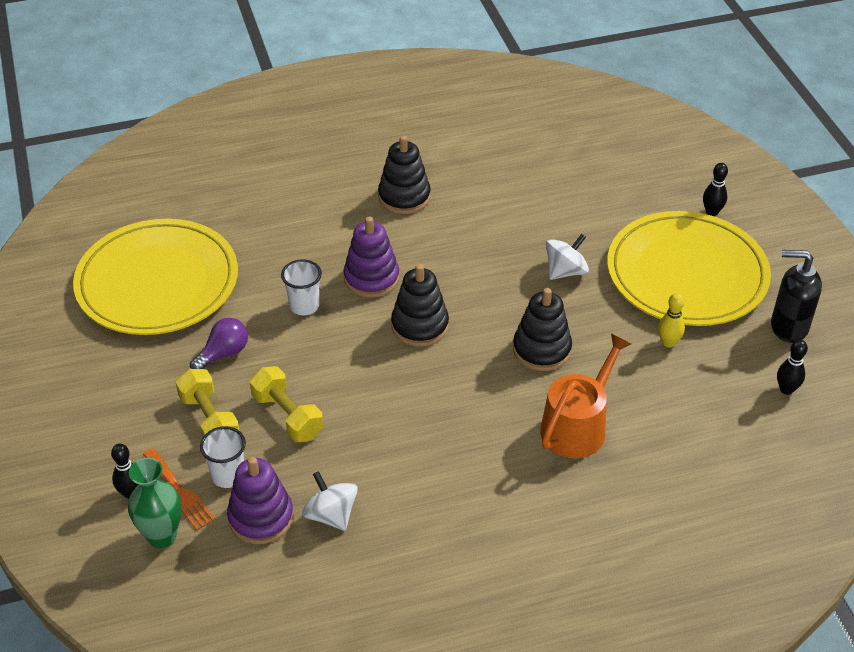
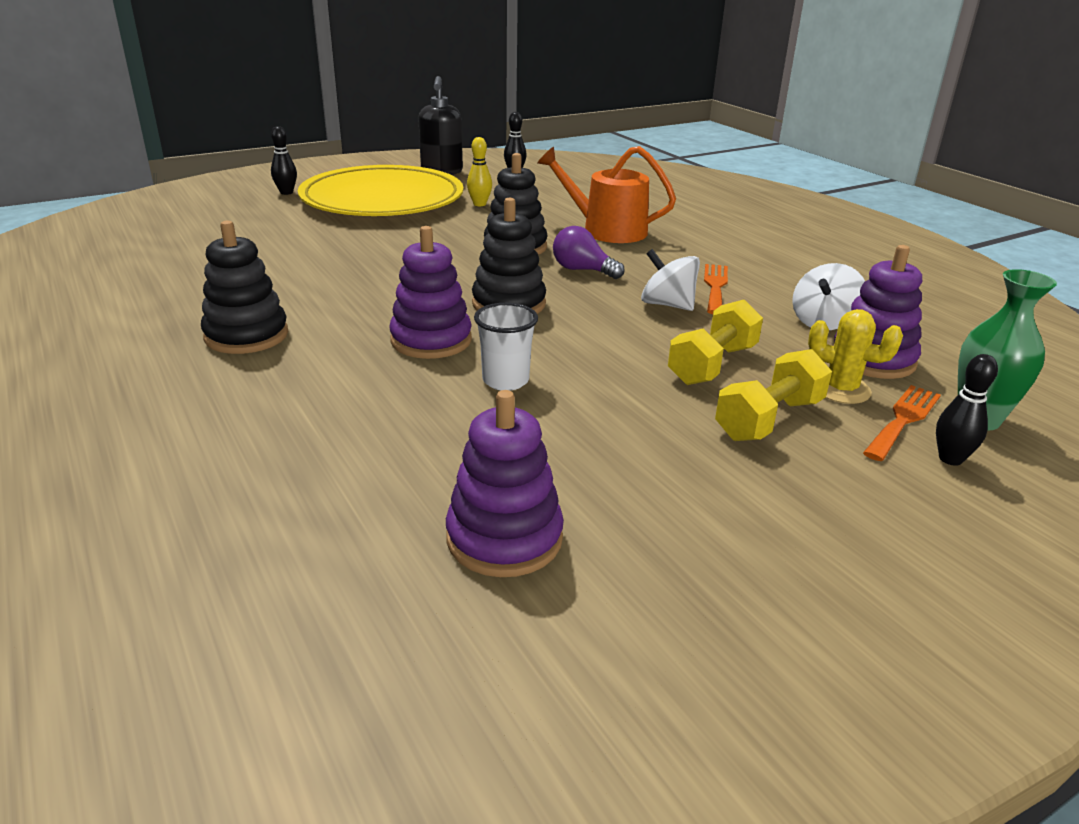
camera: 105 degrees left, 15 degrees down
yellow plate [73,219,238,335] -> purple stacking toy [446,390,564,577]
purple light bulb [190,318,248,369] -> purple light bulb moved to [553,226,625,279]
white cup [200,426,246,488] -> yellow cactus [808,309,903,404]
white spinning top [546,234,589,280] -> white spinning top moved to [641,249,700,311]
none -> orange fork [704,264,728,314]

